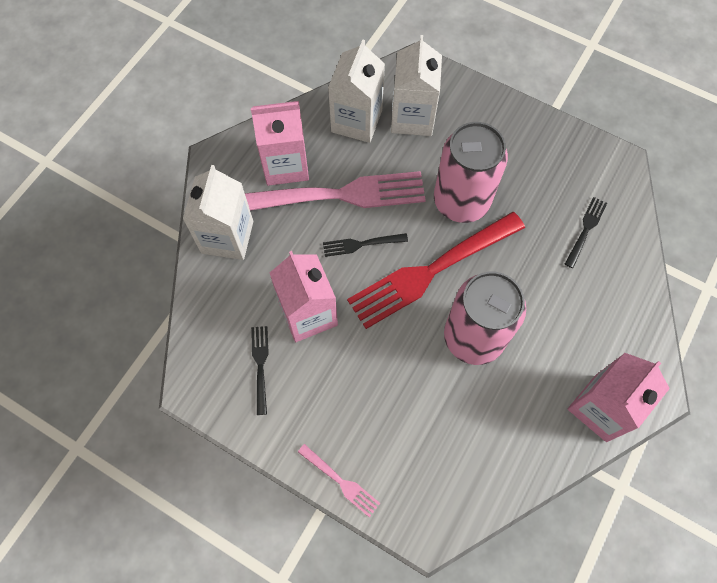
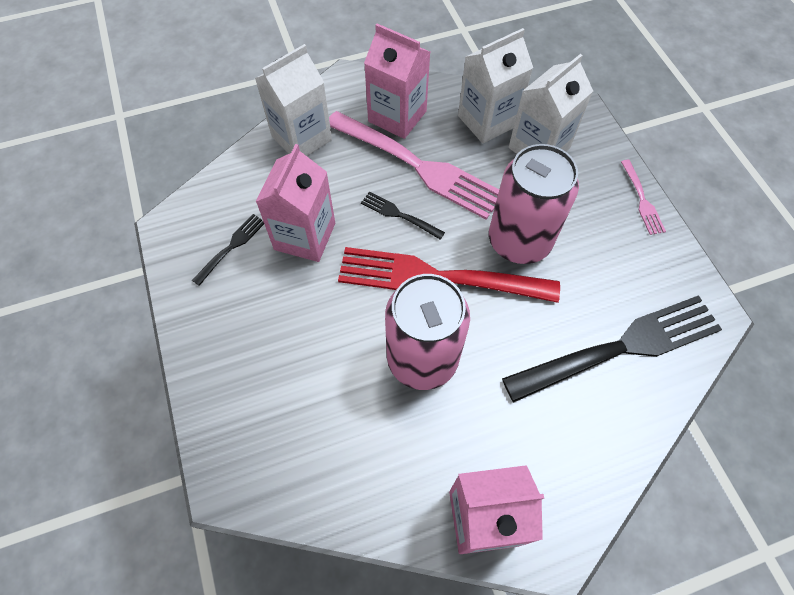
camera: 40 degrees right, 5 degrees down
pink fork [298,444,380,518] -> pink fork moved to [621,160,666,235]
black fork [565,197,607,268] -> black fork [502,295,722,402], size x2.27

